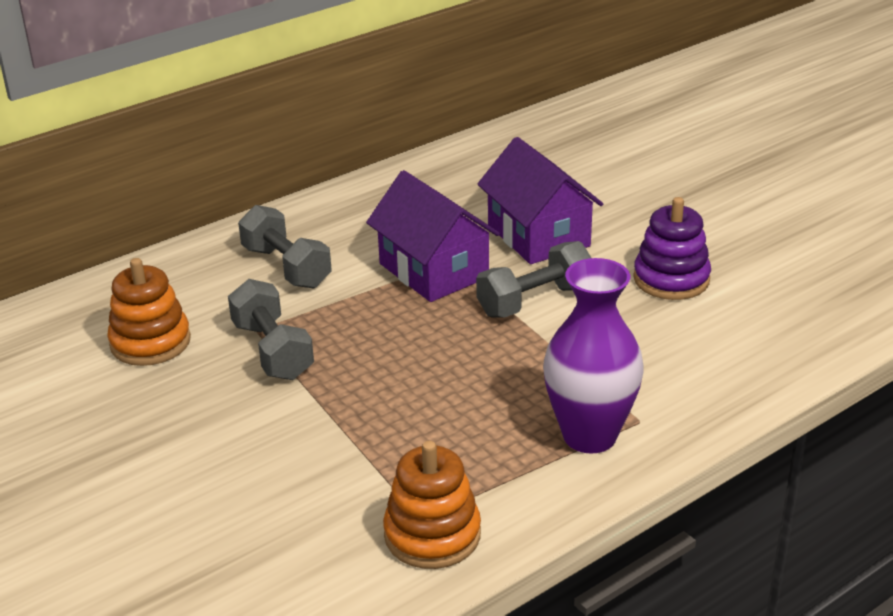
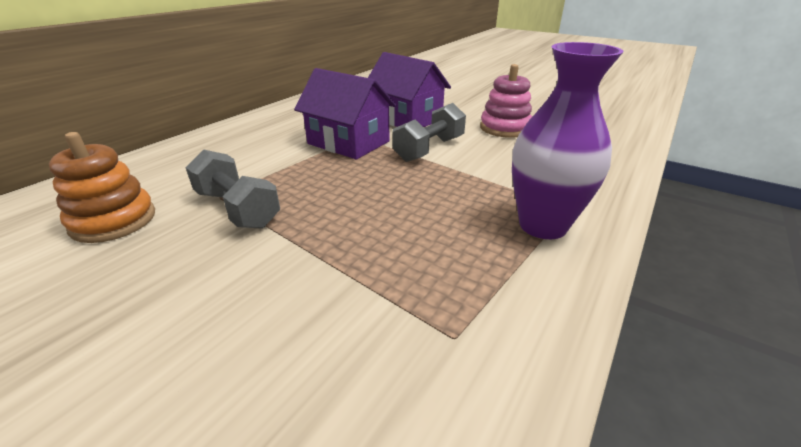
camera: 20 degrees left, 0 degrees up
grey dumbbell [238,205,332,289] -> none
orange stacking toy [383,441,481,569] -> none
purple stacking toy [633,197,711,300] -> pink stacking toy [480,64,532,138]

